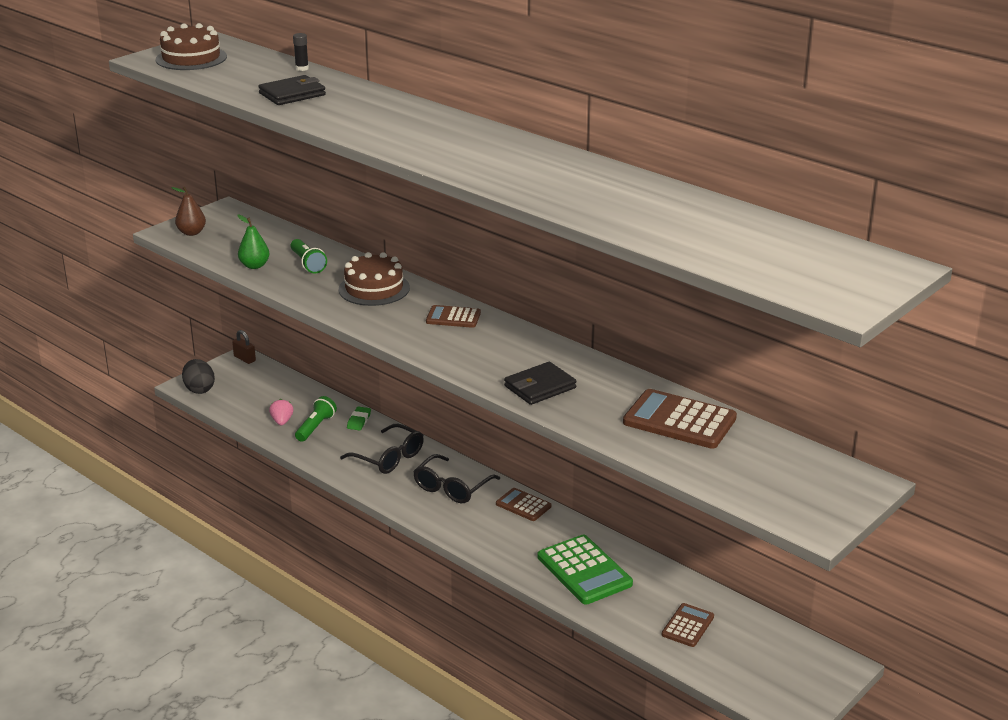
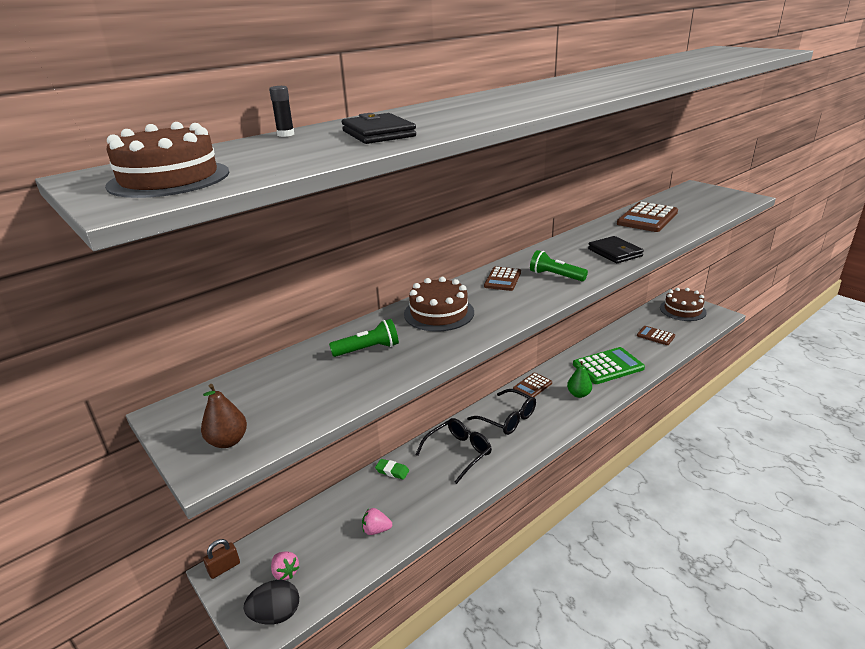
camera: 80 degrees left, 0 degrees up
green pear [237,215,270,269] -> green pear moved to [567,361,592,398]
green flashlight [295,396,337,442] -> green flashlight moved to [530,250,588,281]
none -> pink strawberry [271,551,299,580]
none -> brown cake [660,288,707,321]

